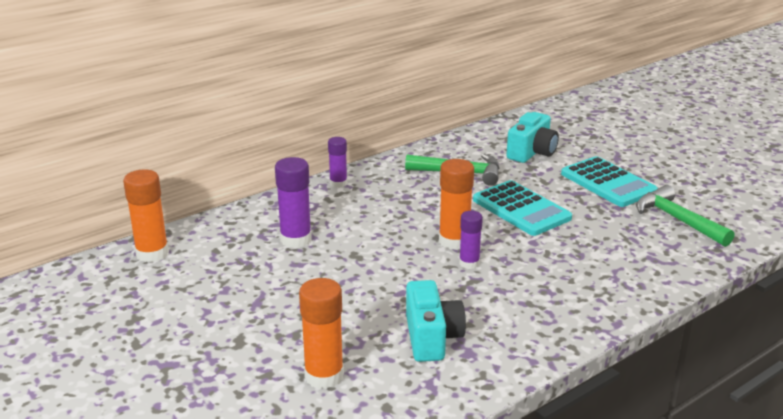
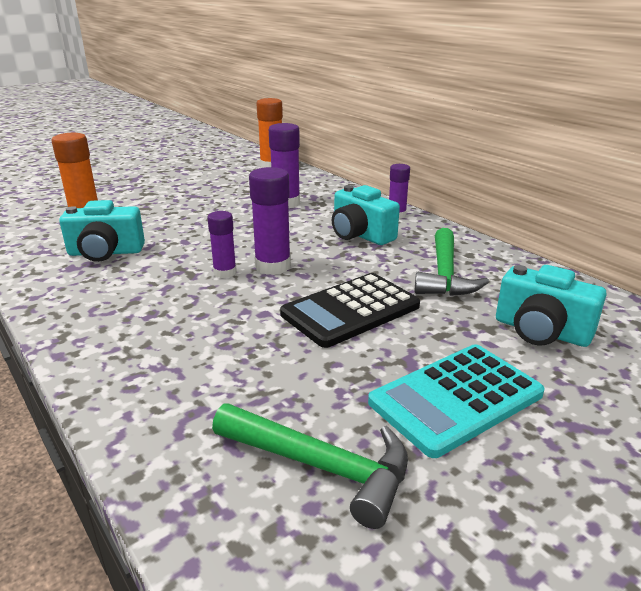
camera: 90 degrees right, 0 degrees up
orange glue stick [439,159,474,250] -> purple glue stick [249,167,291,275]
turquoise calculator [473,180,572,236] -> black calculator [280,273,420,348]
green hammer [636,185,734,247] -> green hammer turned 60 degrees clockwise [212,403,408,529]
none -> turquoise camera [332,185,400,245]

